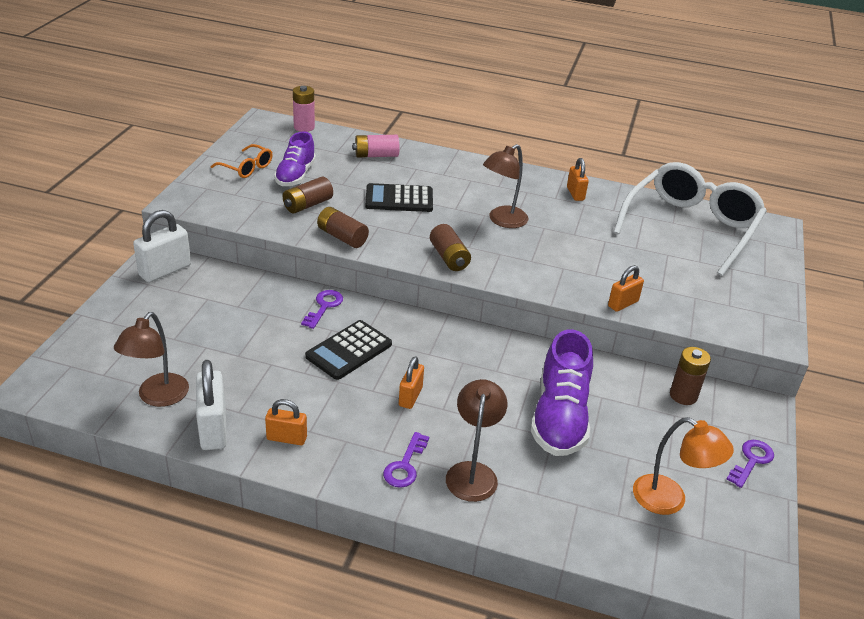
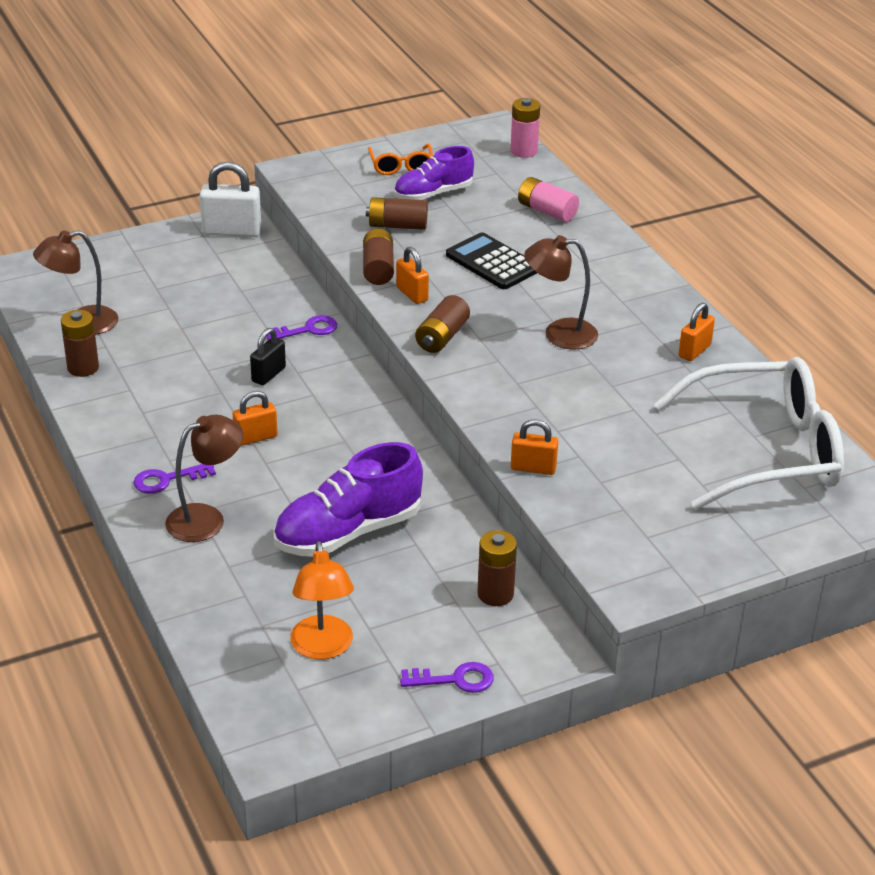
camera: 50 degrees right, 0 degrees up
white padlock [196,360,227,450] -> brown battery [61,310,99,377]
orange padlock [265,399,307,445] -> orange padlock moved to [396,247,429,304]
black calculator [305,320,392,380] -> black padlock [250,328,286,385]

